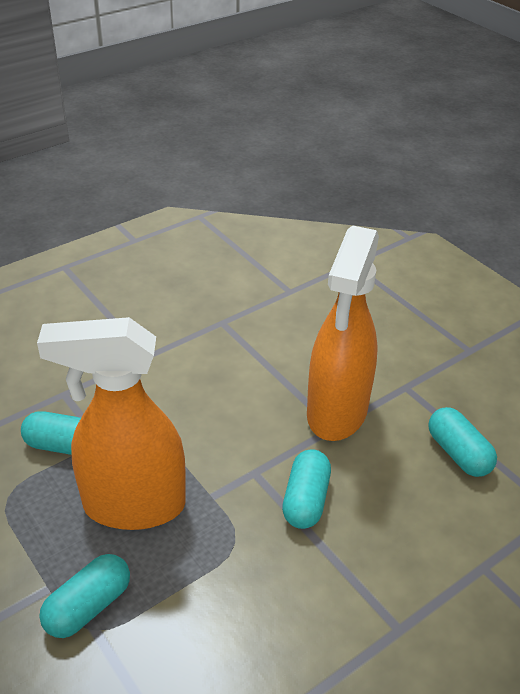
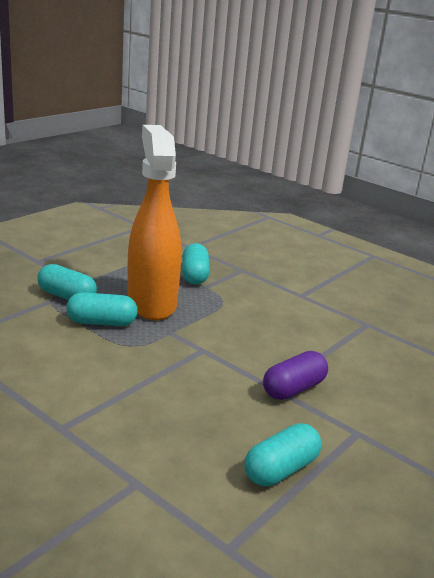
camera: 75 degrees right, 15 degrees down
turquoise capsule [282,449,331,529] -> turquoise capsule moved to [66,292,138,326]
orange spray bottle [307,225,379,441] -> purple capsule [263,351,328,400]

